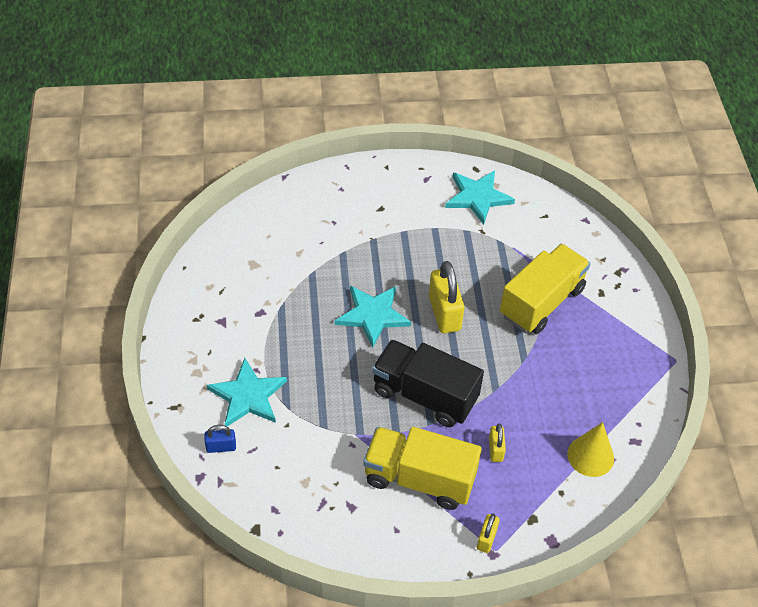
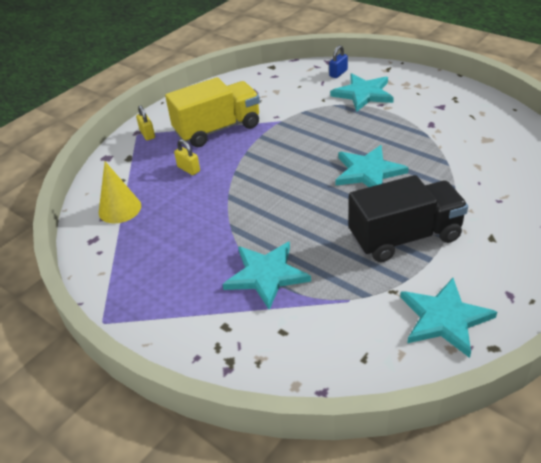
camera: 140 degrees right, 10 degrees down
black truck [372,339,484,427] -> black truck moved to [348,175,468,262]
yellow padlock [429,261,464,333] -> none
yellow truck [500,244,590,334] -> turquoise star [223,241,311,310]

